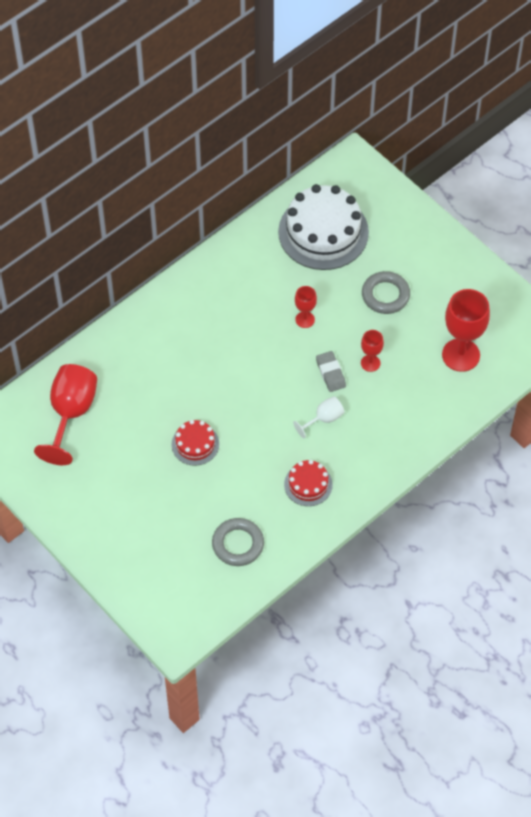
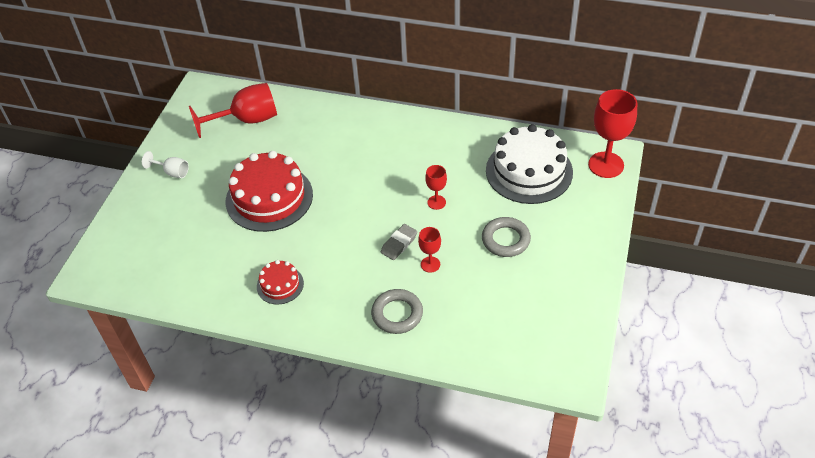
camera: 60 degrees right, 10 degrees down
red cake [171,420,219,466] -> red cake [226,151,313,232], size x2.01
grey ring [212,518,264,566] -> grey ring moved to [371,289,423,334]
white goblet [293,396,344,438] -> white goblet moved to [142,151,189,178]
red goblet [442,289,490,372] -> red goblet moved to [588,89,637,178]

